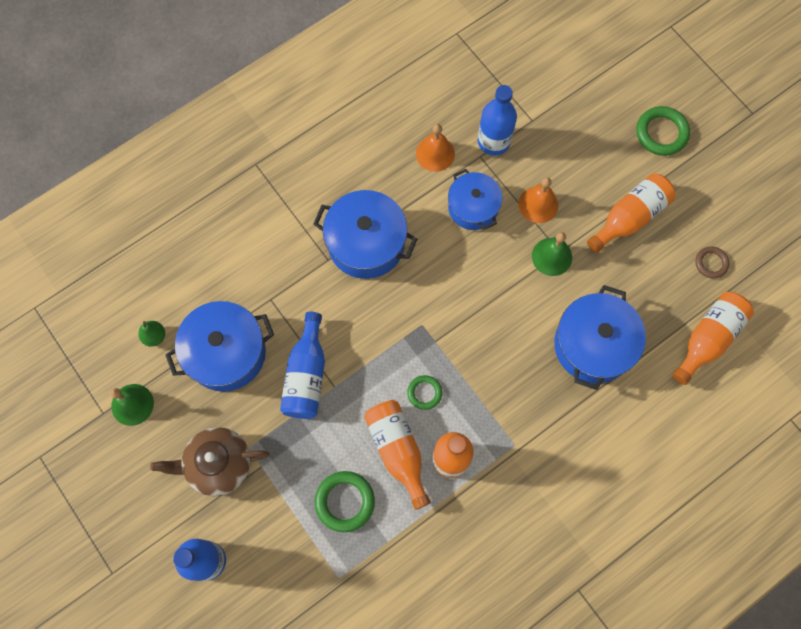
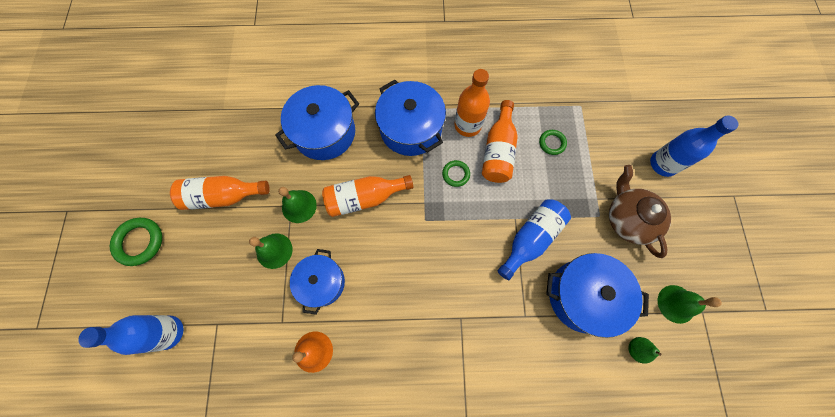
camera: 145 degrees left, 0 degrees up
brown teapot [150,427,269,496] -> brown teapot turned 135 degrees counterclockwise [609,165,671,258]
blue pot [313,190,417,279] -> blue pot moved to [375,80,446,156]
green ring [315,471,375,532] -> green ring [539,130,567,155], size x0.61
blue bottle [478,85,517,156] -> blue bottle moved to [78,315,183,355]
orange bell [519,177,558,223] -> green bell [249,233,292,269]
orange bottle [673,292,754,385] -> orange bottle moved to [322,175,413,217]
brown ring [695,246,729,279] -> none

